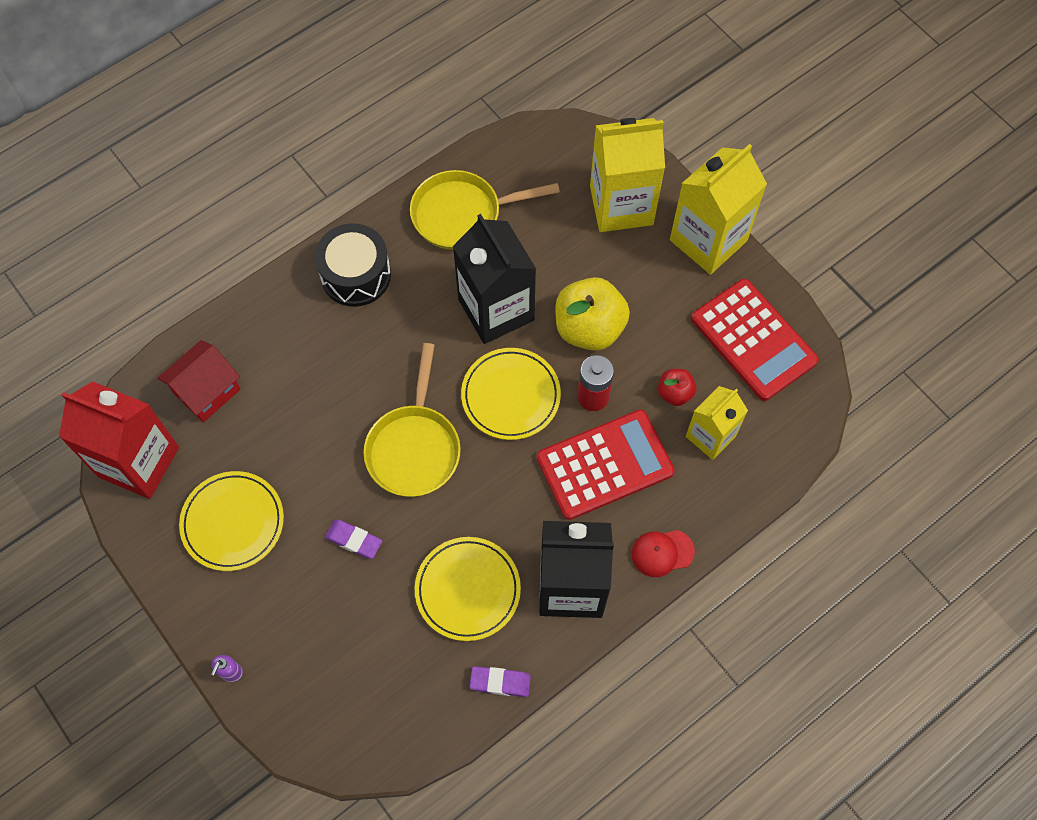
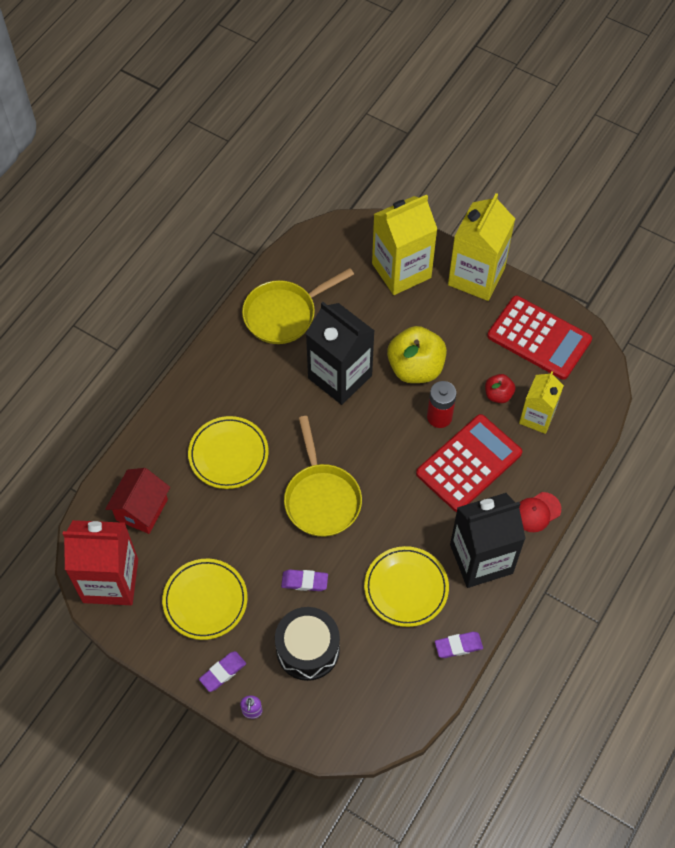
camera: 20 degrees left, 5 degrees down
black drum [315,223,391,307] -> black drum moved to [275,607,340,681]
yellow plate [461,348,561,440] -> yellow plate moved to [188,416,269,489]
none -> purple eraser [199,651,246,692]

